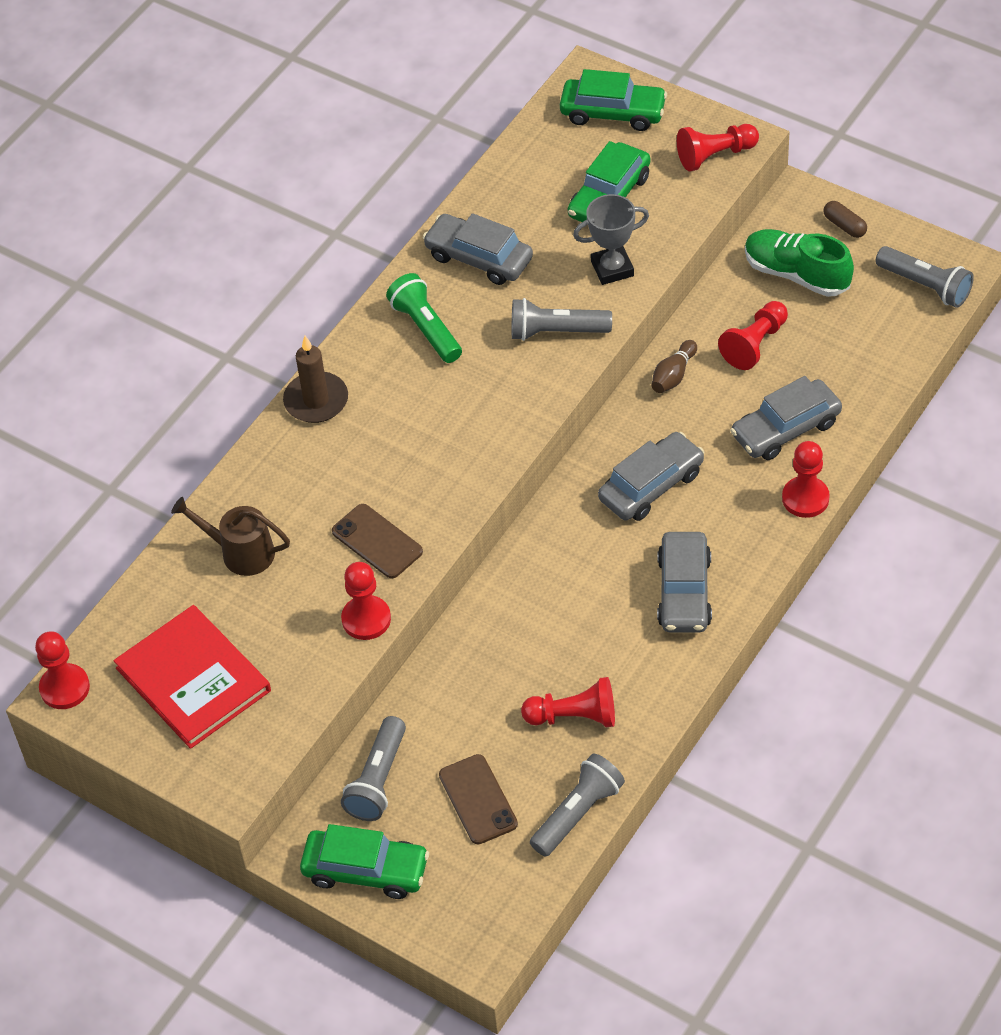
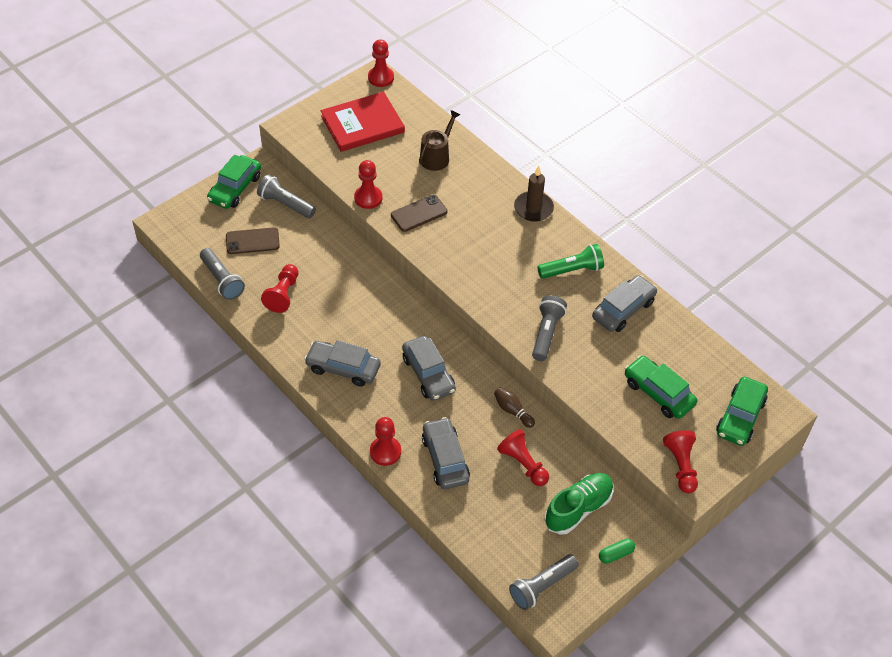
camera: 100 degrees right, 0 degrees up
grey trophy [573,194,649,285] -> none
brown capsule [824,201,867,238] -> green capsule [599,539,635,564]

